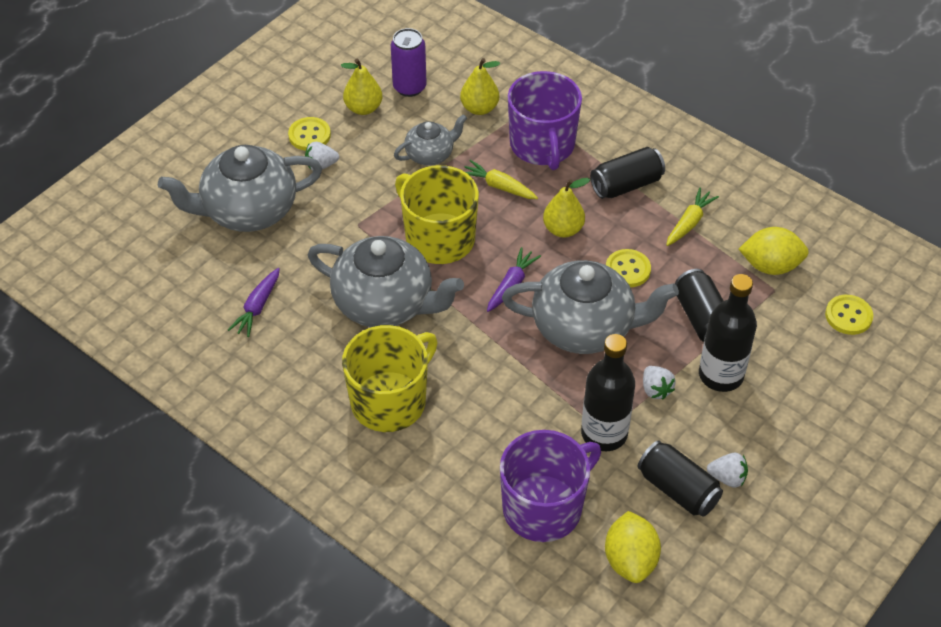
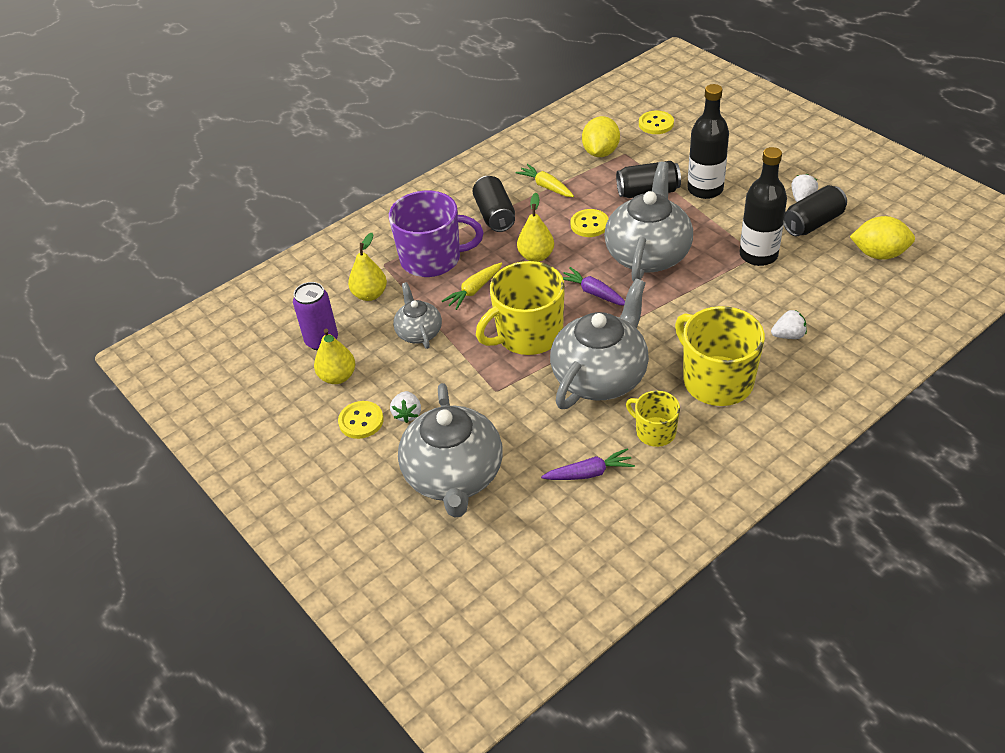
camera: 75 degrees left, 5 degrees down
purple carrot [228,268,280,337] -> purple carrot turned 45 degrees counterclockwise [541,448,635,480]
purple mug [500,430,601,542] -> none
white strawberry [643,366,676,399] -> white strawberry moved to [771,310,807,339]
none -> yellow mug [626,391,680,447]

